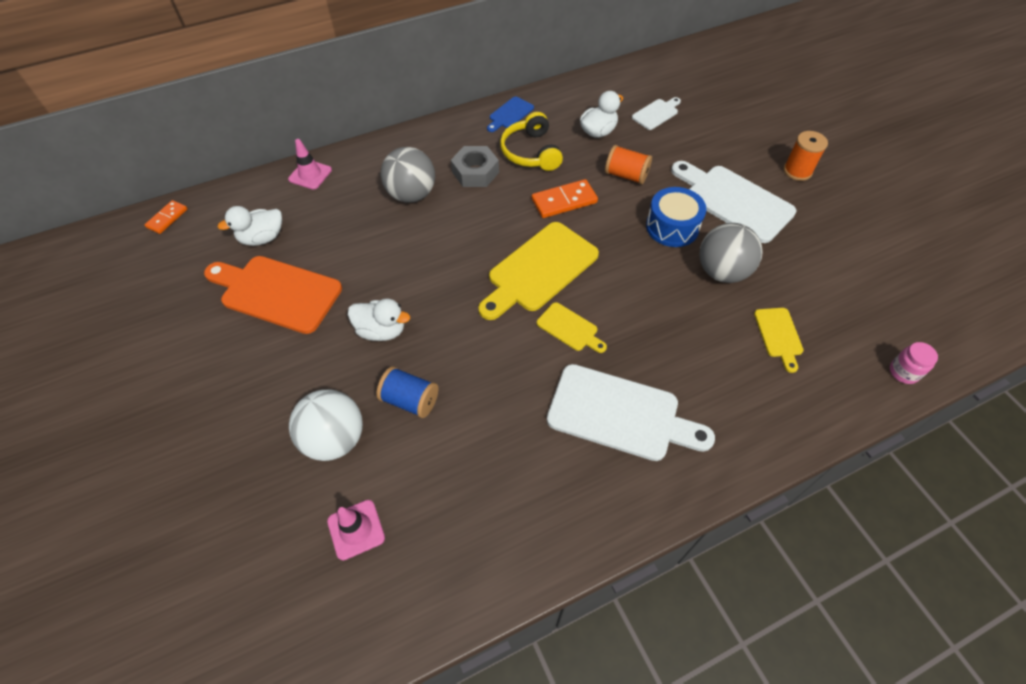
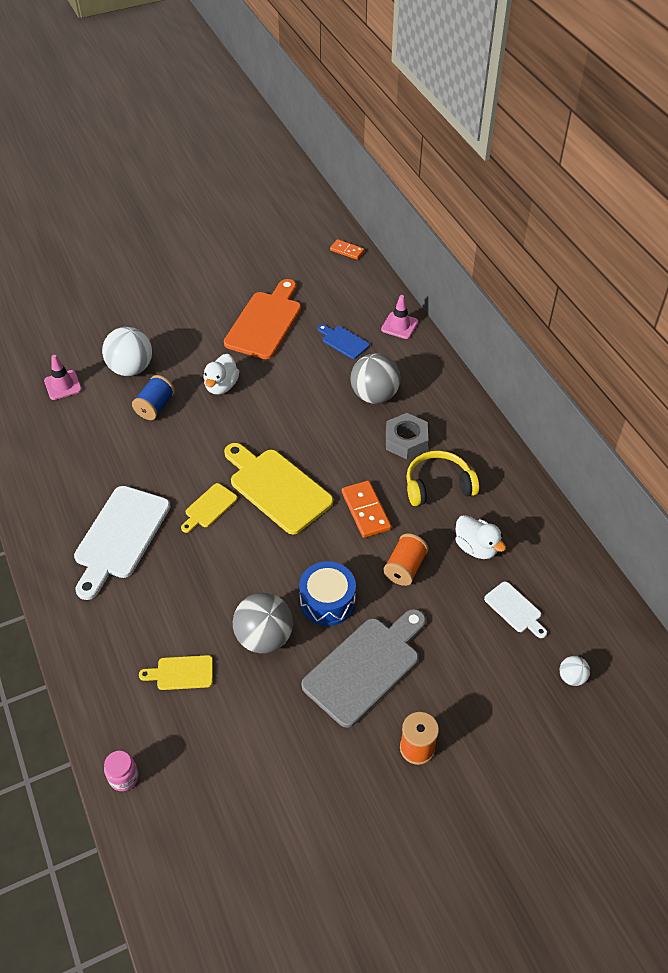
camera: 90 degrees right, 5 degrees down
white duck [217,206,282,246] -> none
blue cutting board [487,96,534,132] -> blue cutting board moved to [318,324,369,359]
white cutting board [671,161,797,243] -> grey cutting board [301,609,426,728]
none -> white ball [560,656,590,686]

